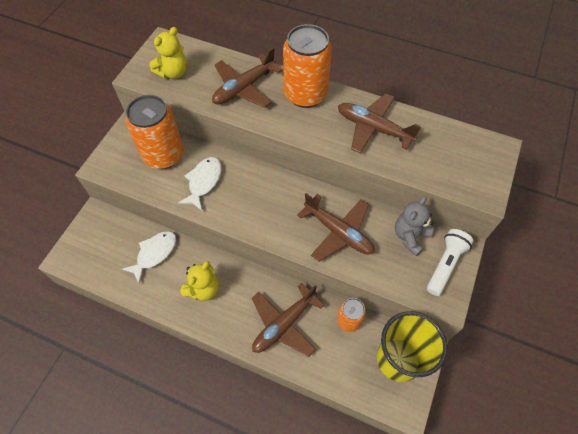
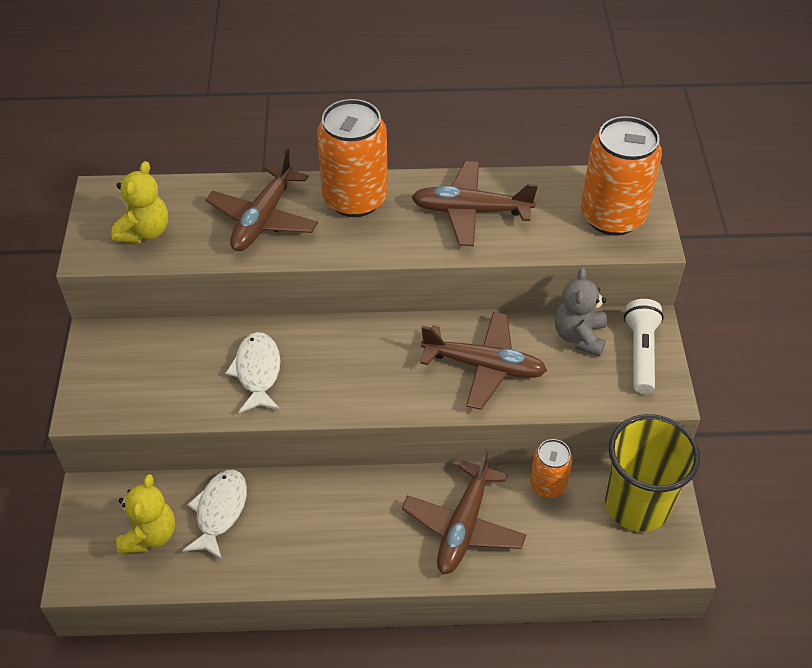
camera: 25 degrees left, 10 degrees down
orange can [126,95,184,169] -> orange can moved to [581,116,662,236]
yellow teddy bear [180,261,219,301] -> yellow teddy bear moved to [116,474,175,553]

